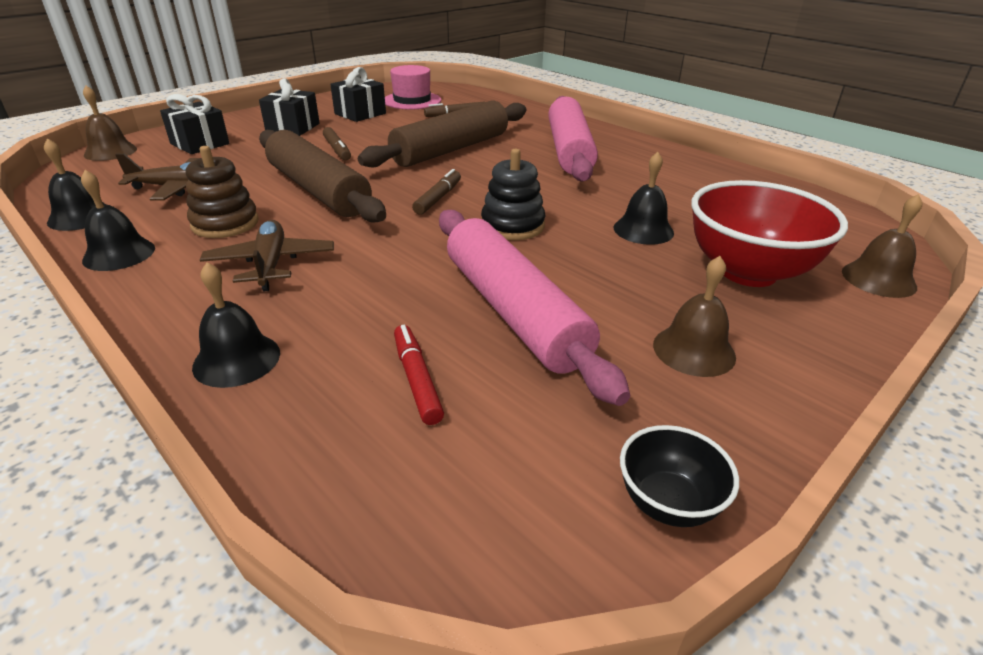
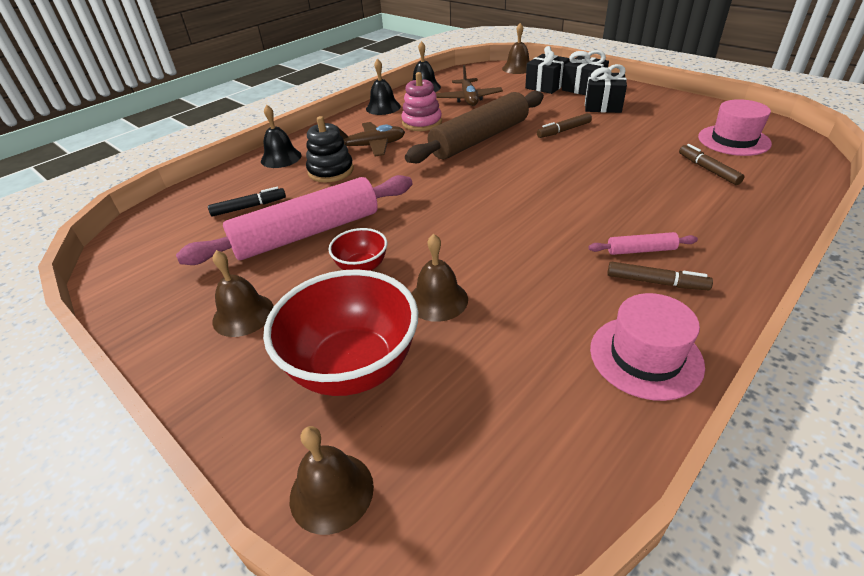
camera: 90 degrees right, 5 degrees up
brown stacking toy [186,146,259,238] -> pink stacking toy [401,72,442,131]
black gift [330,67,386,122] -> black gift moved to [562,50,609,95]
brown rolling pin [358,100,526,167] -> none
red marker [394,325,444,425] -> black marker [208,187,286,216]
brown marker [412,169,461,215] -> brown marker moved to [607,262,713,290]
black stacking toy [481,149,545,240] -> black stacking toy moved to [306,116,354,183]
pink rolling pin [548,96,598,181] -> pink rolling pin [589,232,698,255], size x0.41
black bell [614,152,674,245] -> brown bell [411,234,468,322]
black bowl [620,425,739,527] -> none
none -> red bowl [328,228,387,271]
none -> pink hat [590,293,705,401]

